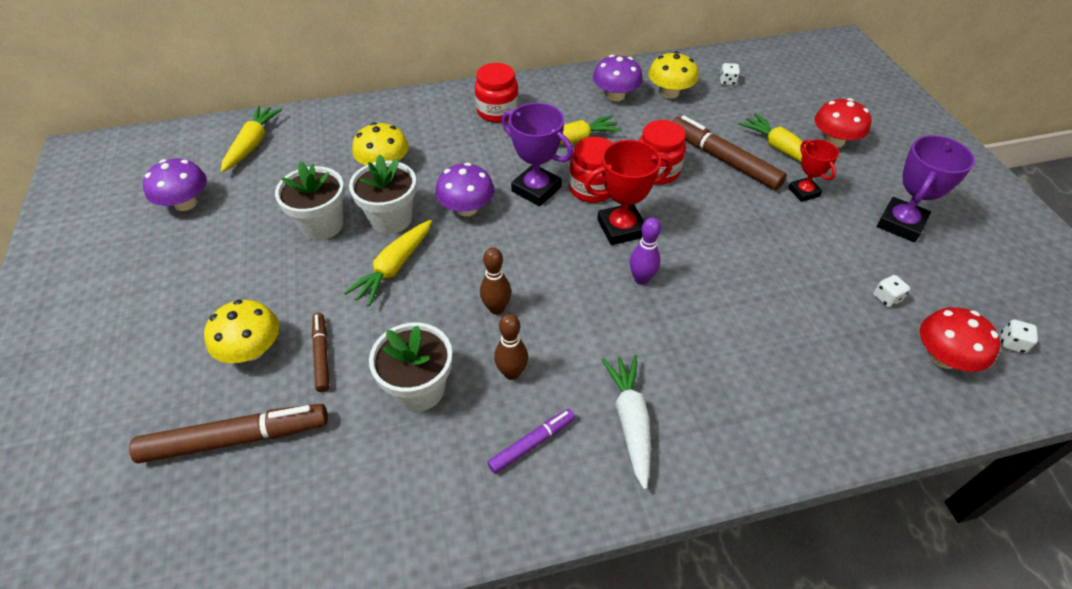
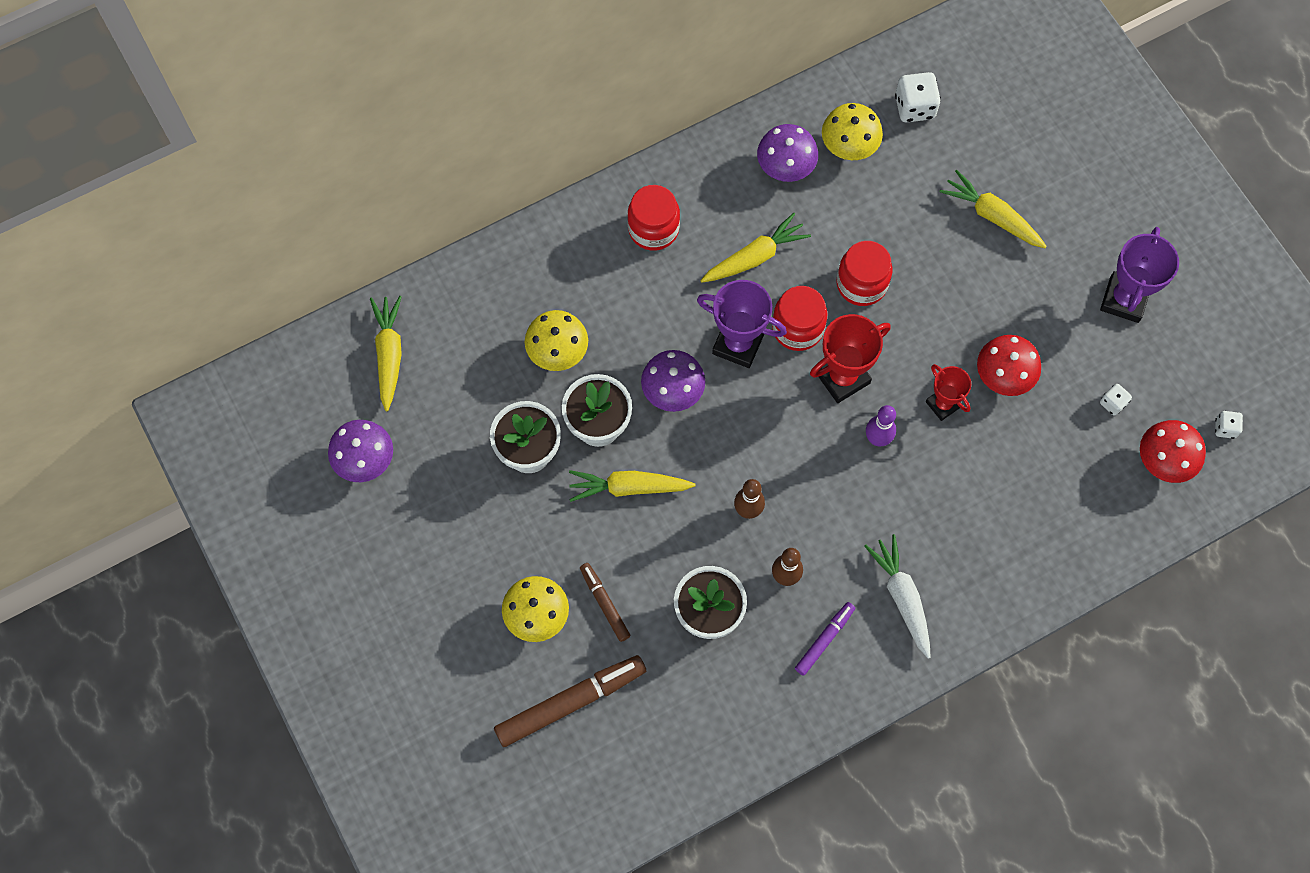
camera: 15 degrees left, 20 degrees up
yellow carrot [344,220,432,306] -> yellow carrot turned 75 degrees clockwise [569,470,696,502]
brown marker [672,115,787,190] -> none
white dice [720,63,740,86] -> white dice [895,72,941,122], size x1.80
red trophy [788,140,839,202] -> red trophy moved to [926,364,971,421]
red mushroom [814,98,871,148] -> red mushroom moved to [977,335,1041,396]

